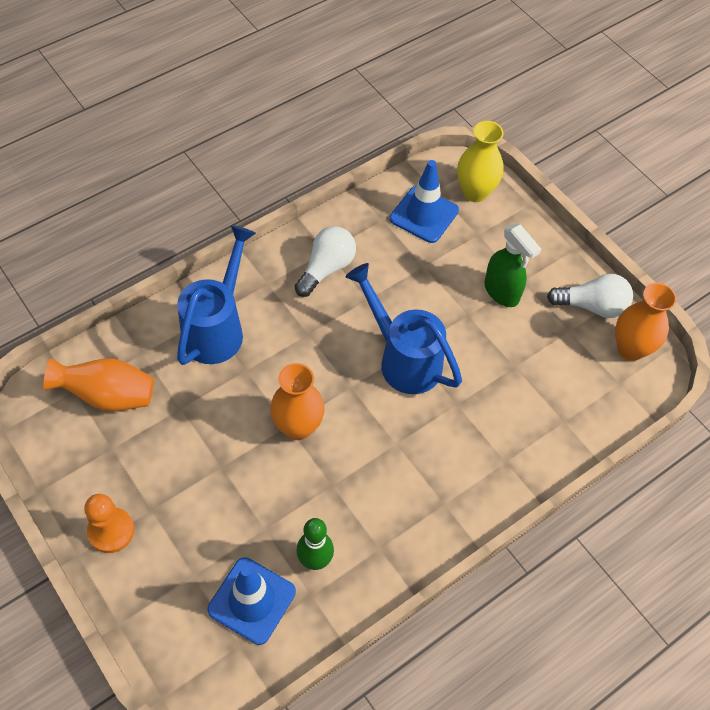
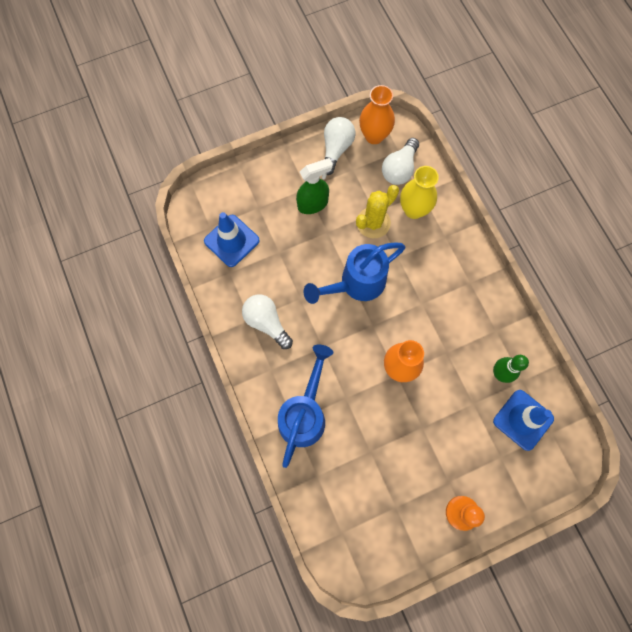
camera: 75 degrees left, 15 degrees up
orange vase [44,358,154,411] -> none
blue watering can [177,225,256,365] -> blue watering can turned 75 degrees clockwise [278,345,333,468]
yellow vase [457,121,504,202] -> yellow vase moved to [400,166,439,219]
none -> yellow cactus [356,185,399,238]
none -> white light bulb [382,138,419,185]

